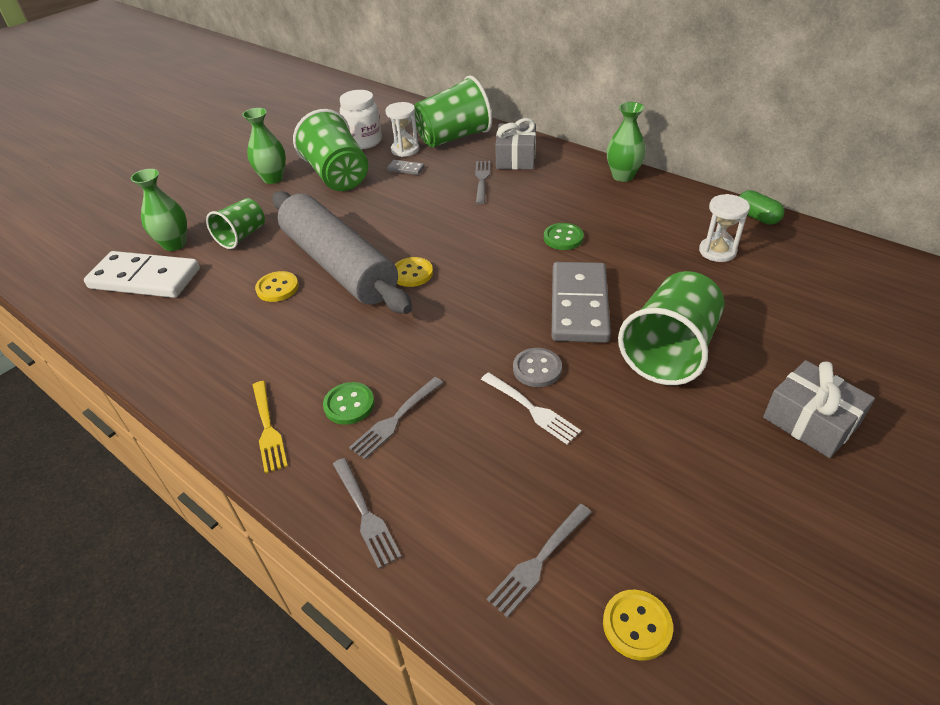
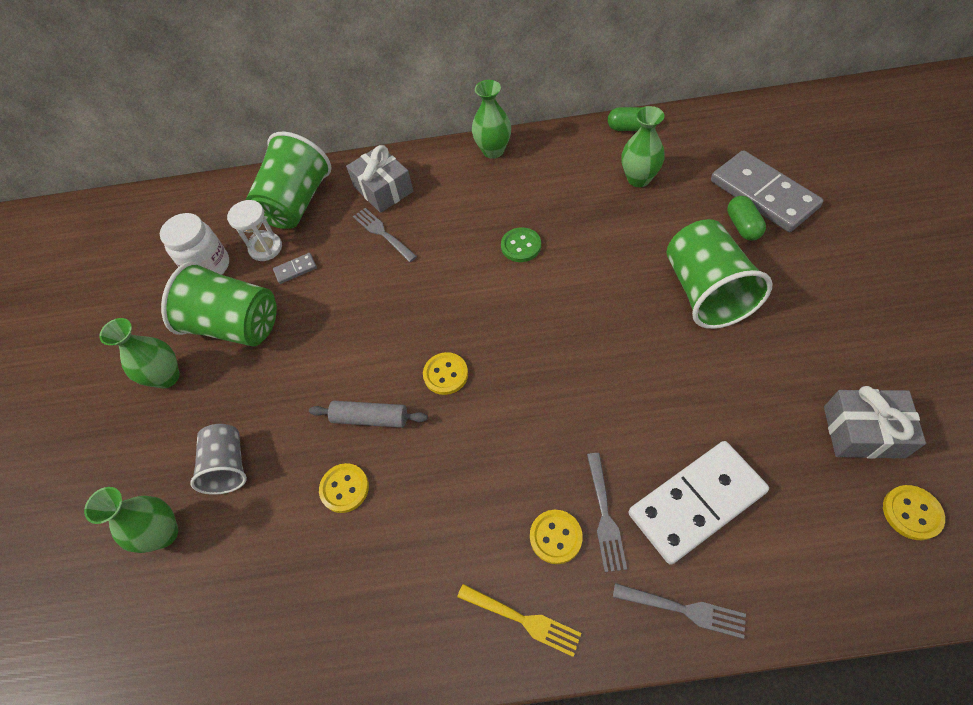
camera: 40 degrees left, 15 degrees up
white domino [84,251,200,298] -> white domino moved to [628,441,769,565]
green cup [206,198,265,249] -> grey cup [190,424,247,495]
grey rolling pin [272,191,412,314] -> grey rolling pin [309,401,428,428], size x0.42
green button [323,382,375,425] -> yellow button [530,510,583,564]
white fork [481,372,581,445] -> none
grey fork [487,504,592,617] -> none
grey button [513,348,562,387] -> none
grey domino [551,262,611,343] -> grey domino moved to [711,150,824,232]
white hourglass [699,194,750,262] -> green vase [622,106,665,187]
grey gift [763,360,875,458] -> grey gift moved to [824,386,926,459]
none -> green capsule [727,196,766,241]

